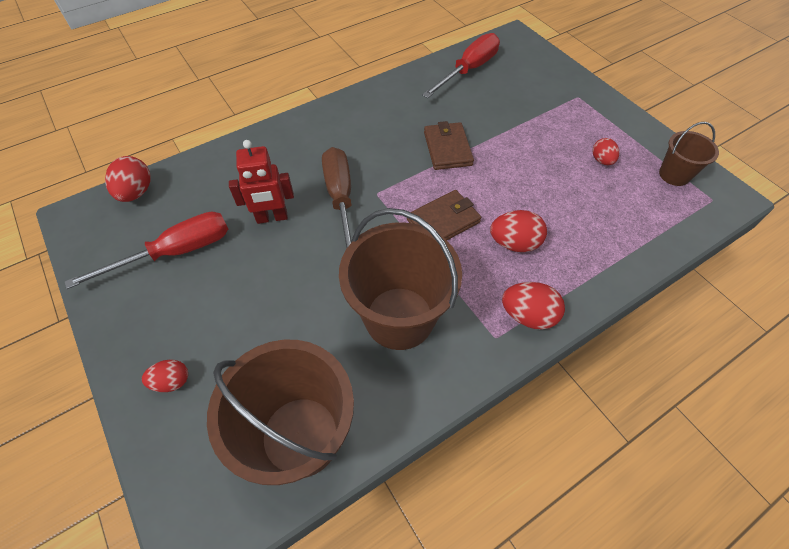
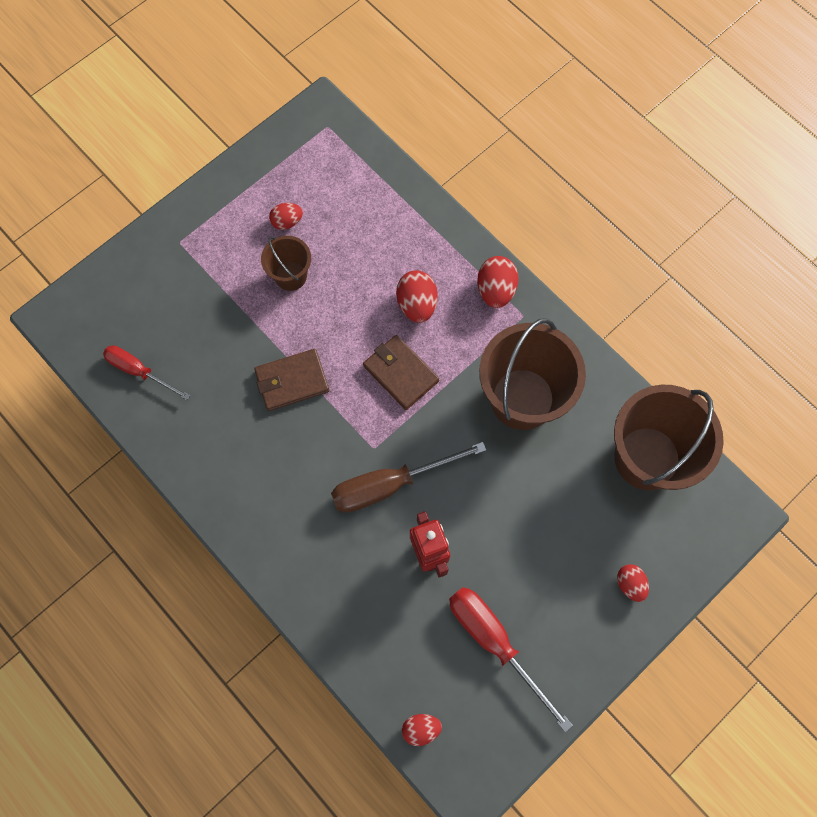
camera: 100 degrees left, 15 degrees up
red egg [105,156,151,202] -> red egg [402,714,442,746], size x0.64
red screwdriver [422,33,500,98] -> red screwdriver [103,345,191,400], size x0.64
brown bucket [659,122,719,186] -> brown bucket moved to [261,236,311,291]

